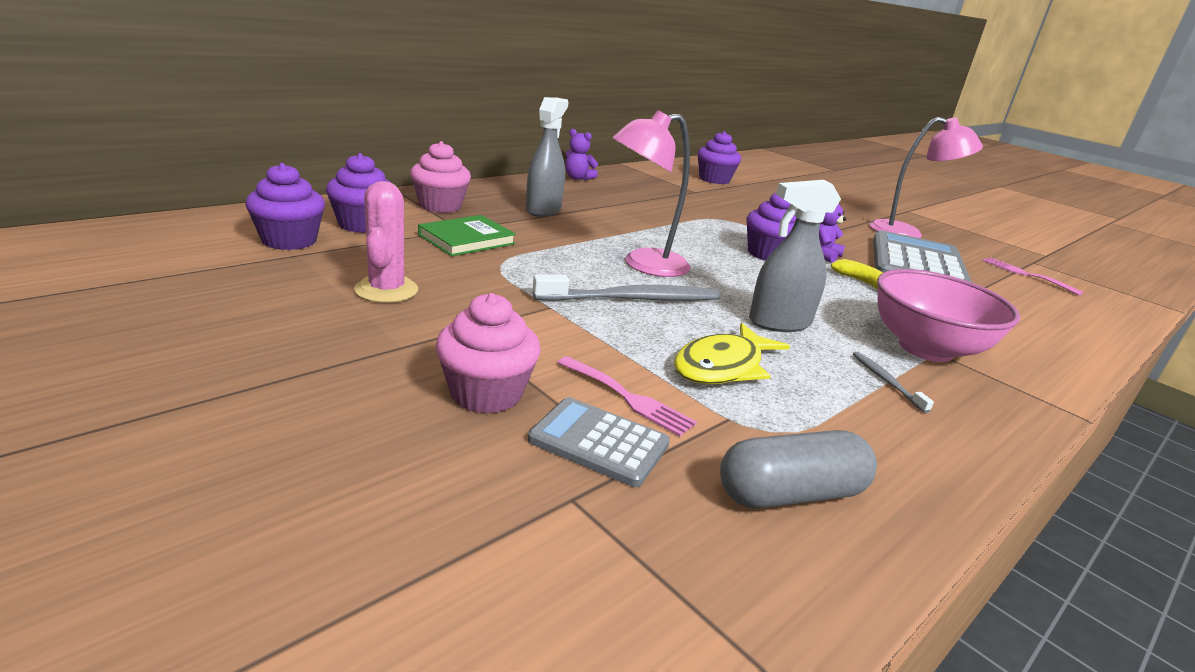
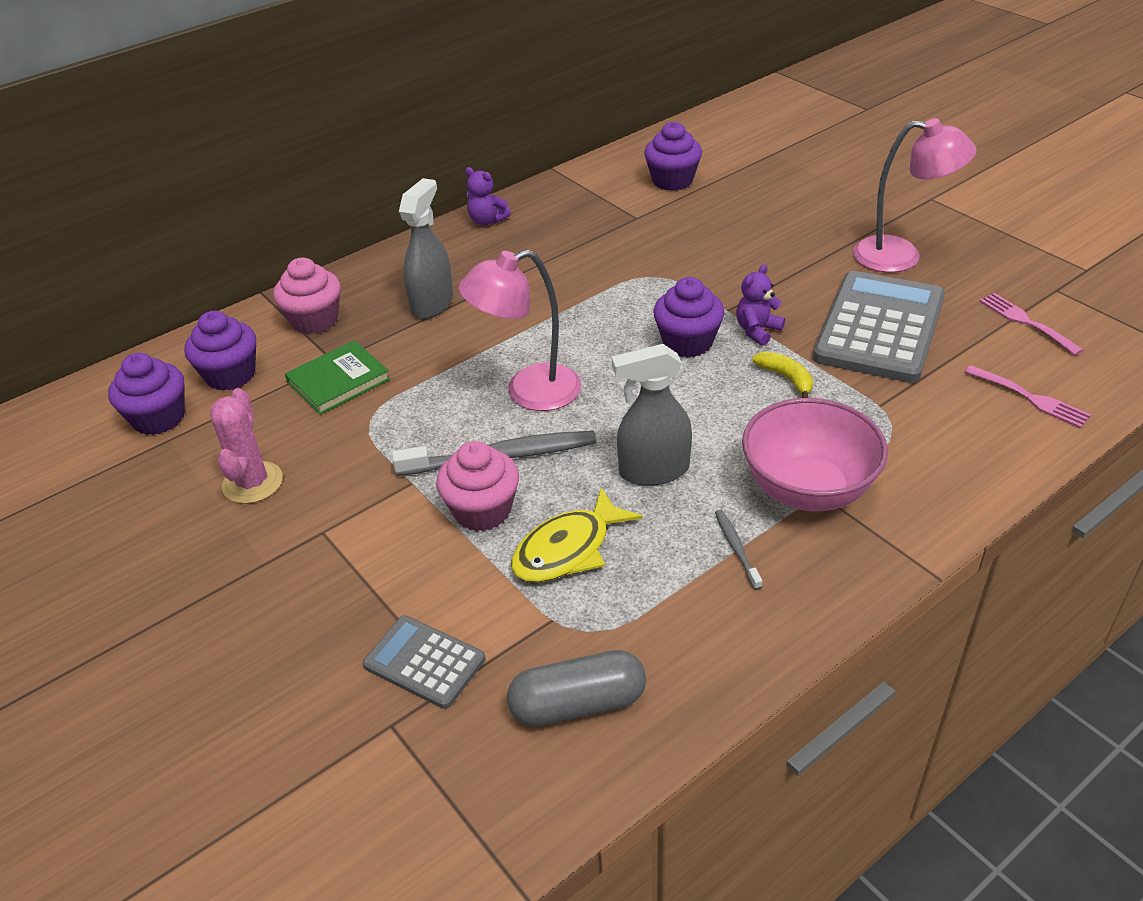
camera: 10 degrees right, 15 degrees up
pink cupcake [435,293,541,414] -> pink cupcake moved to [436,441,519,531]
pink fork [558,356,697,437] -> pink fork moved to [965,365,1091,428]

